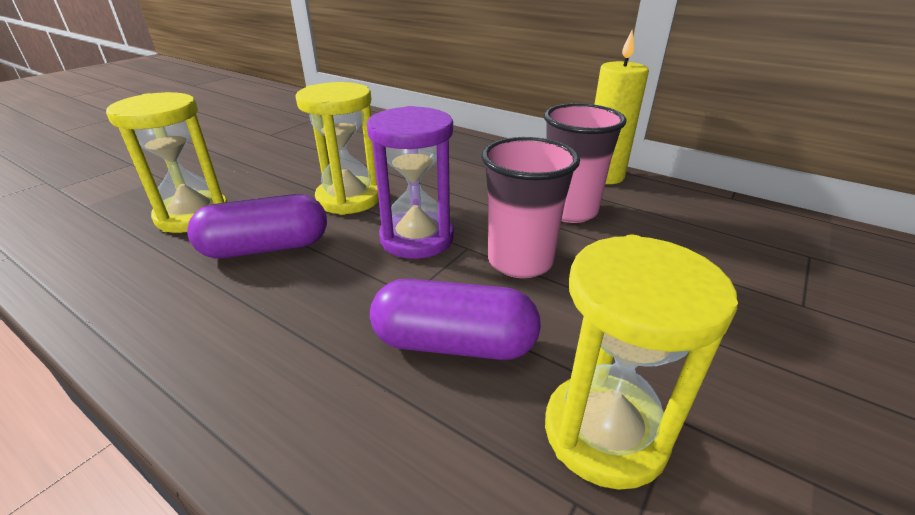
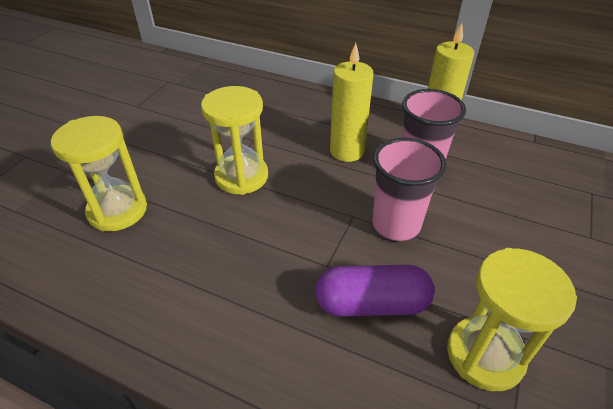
camera: 10 degrees left, 10 degrees up
purple capsule [187,194,327,259] -> none
purple hourglass [367,106,454,259] -> none
none -> yellow candle [330,43,374,162]

